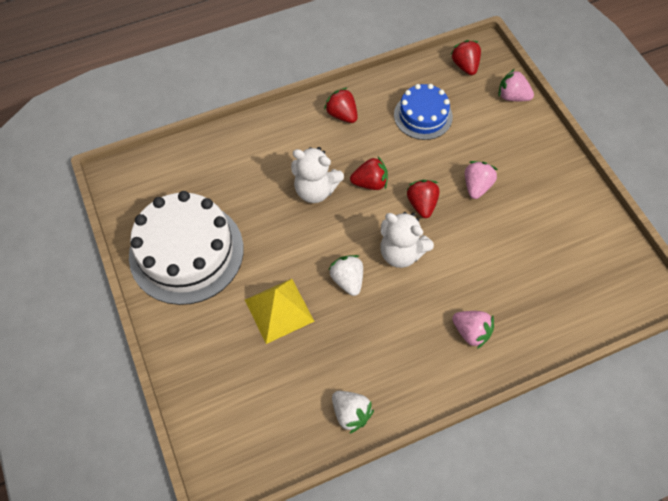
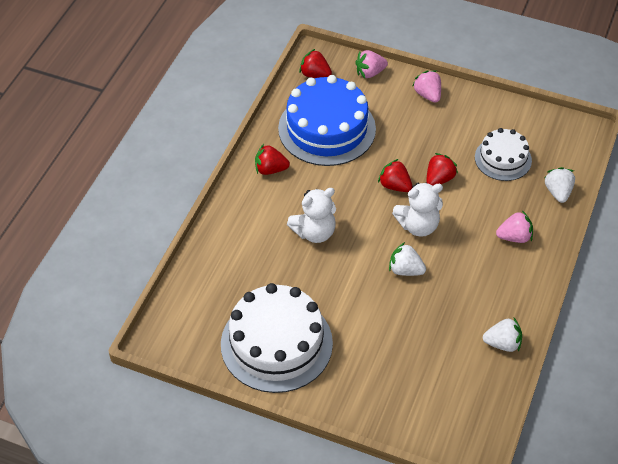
camera: 45 degrees left, 10 degrees down
yellow pyramid [245,279,315,344] -> none
red strawberry [350,156,388,190] -> red strawberry moved to [427,153,458,186]
blue cake [394,84,453,140] -> blue cake [278,75,376,166], size x1.75
pink strawberry [465,161,498,199] -> pink strawberry moved to [412,70,441,103]
none -> white cake [475,128,532,181]
none -> white strawberry [545,167,575,203]

